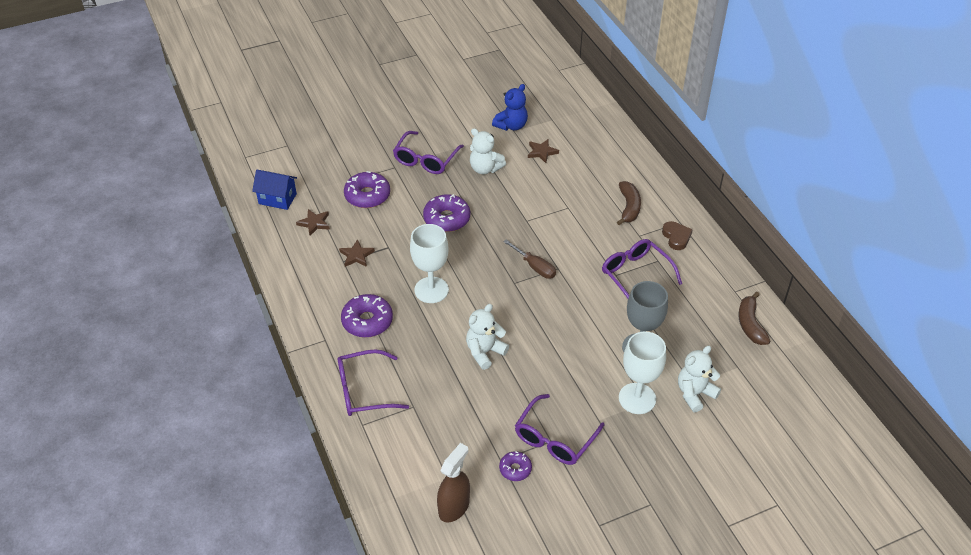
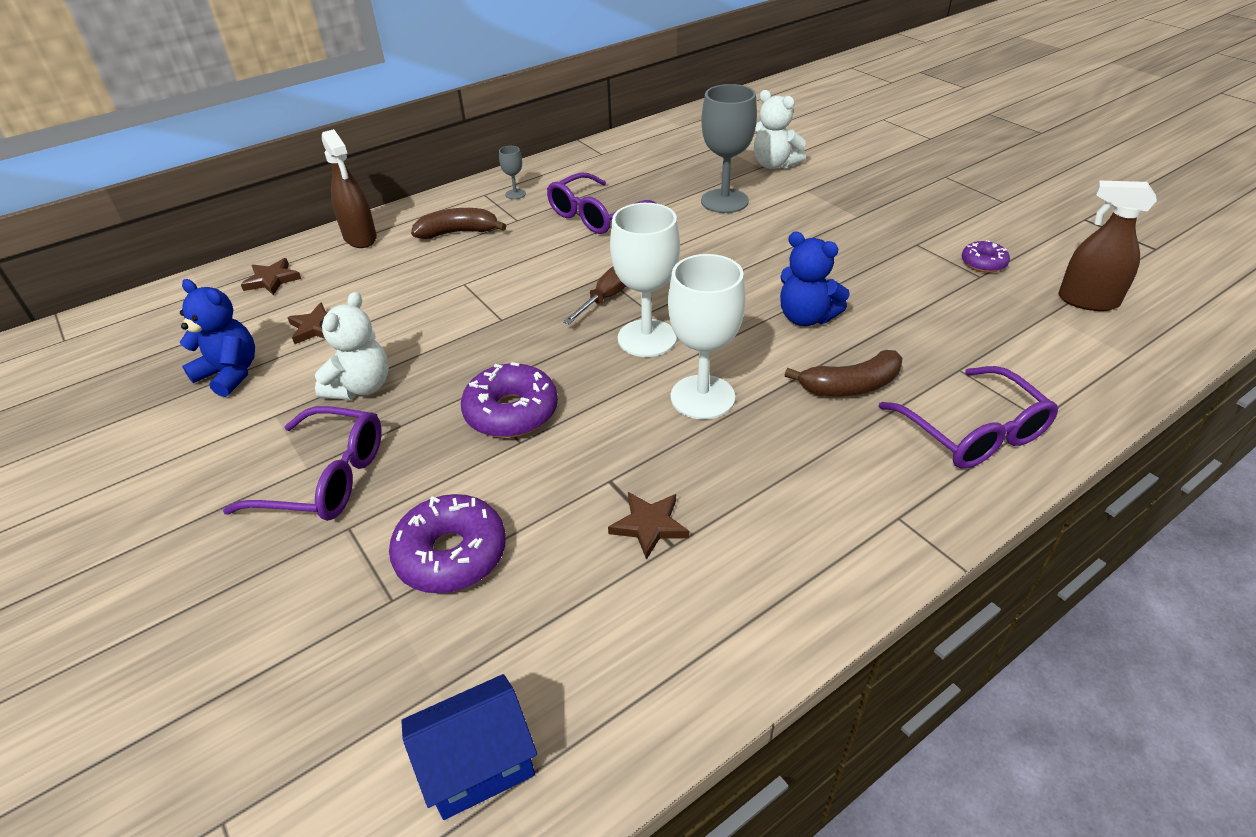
camera: 100 degrees left, 5 degrees down
blue house [252,170,297,210] -> blue house turned 60 degrees clockwise [401,674,537,820]
brown star [296,209,330,236] -> brown star moved to [241,258,301,296]
purple donut [341,294,393,338] -> none
white teddy bear [466,304,509,370] -> blue teddy bear [780,232,850,326]
purple glasses [515,394,604,465] -> none
white goblet [619,331,666,414] -> white goblet moved to [610,203,680,357]
brown heart [662,221,693,250] -> grey goblet [499,146,526,199]
brown banana [738,292,770,345] -> brown banana moved to [785,350,903,396]
none -> brown spray bottle [322,129,377,248]

